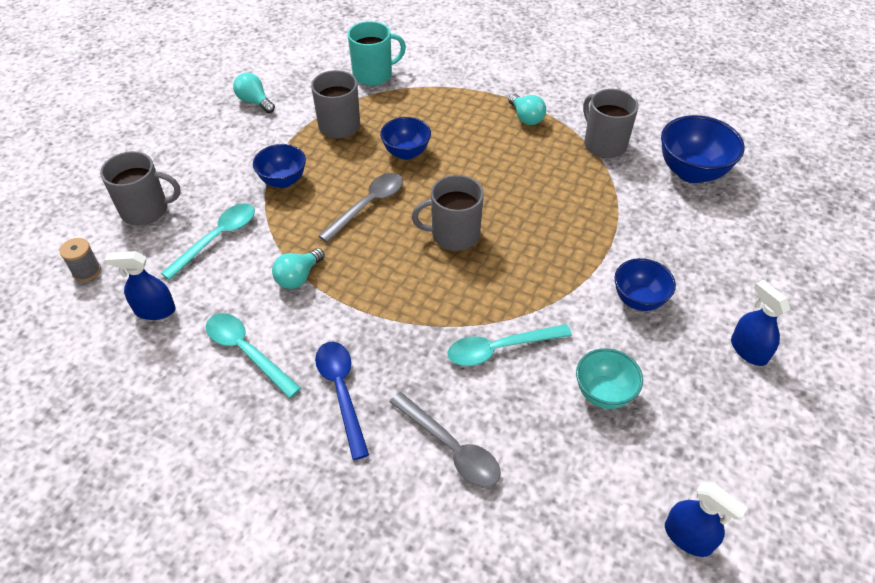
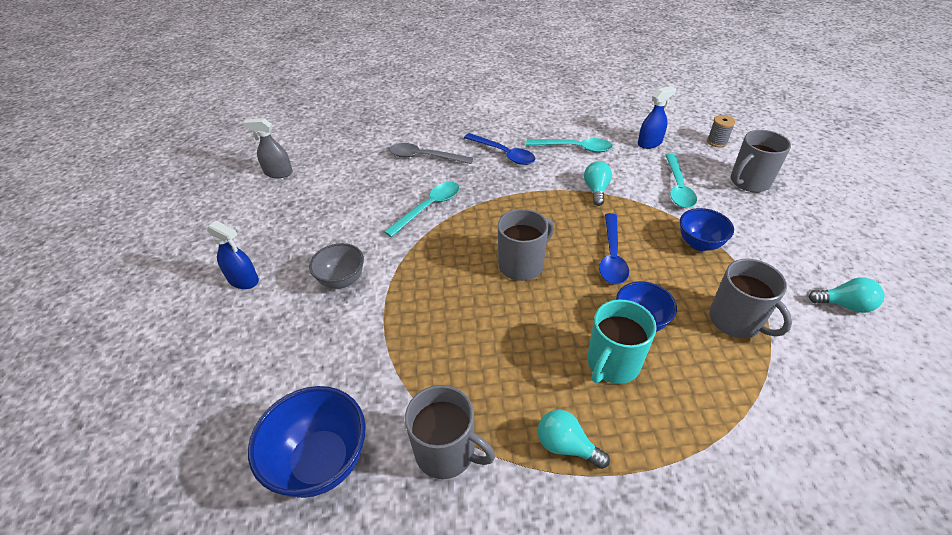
camera: 150 degrees right, 5 degrees down
grey spoon [318,173,403,242] -> blue spoon [599,213,629,284]
turquoise mug [348,21,406,86] -> turquoise mug moved to [587,299,657,384]
turquoise bowl [576,348,643,409] -> none
blue bowl [614,258,676,311] -> grey bowl [309,243,364,289]
blue spray bottle [665,482,748,557] -> grey spray bottle [243,118,293,178]

